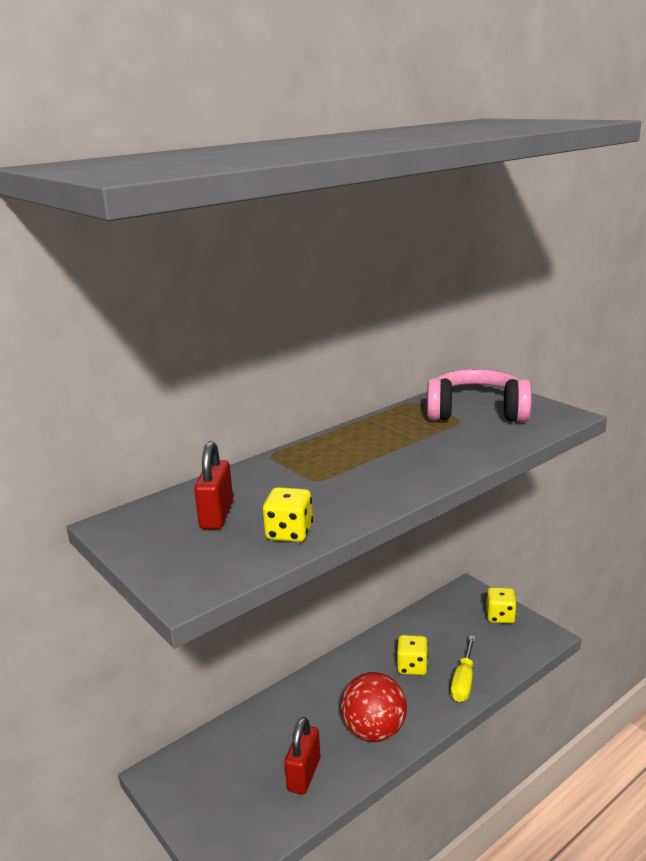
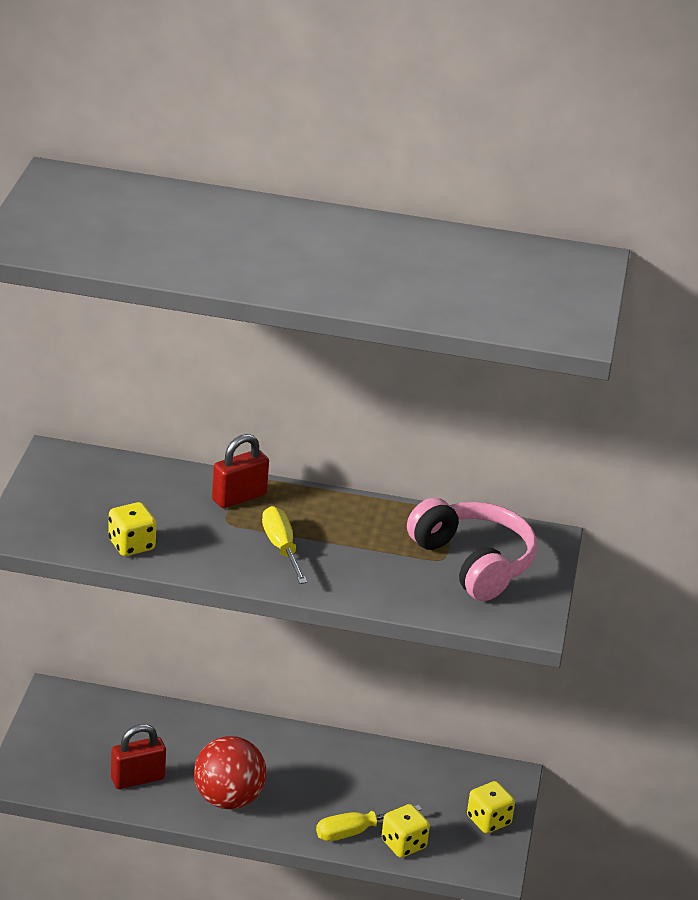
camera: 45 degrees right, 10 degrees up
red padlock [194,441,233,529] -> red padlock moved to [212,434,269,508]
yellow dice [397,635,428,675] -> yellow dice moved to [382,804,430,858]
none -> yellow screwdriver [262,506,307,584]

